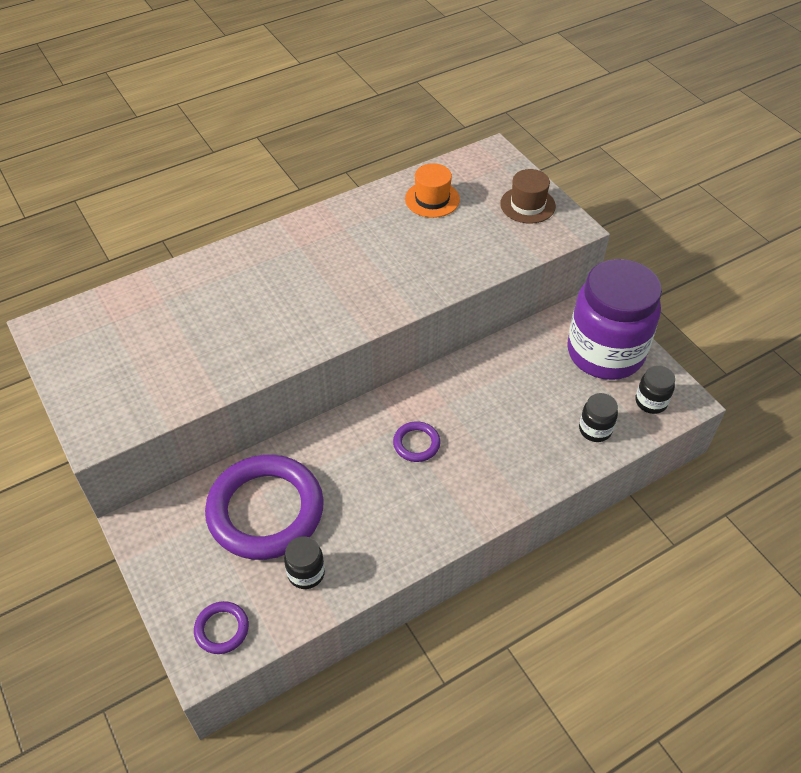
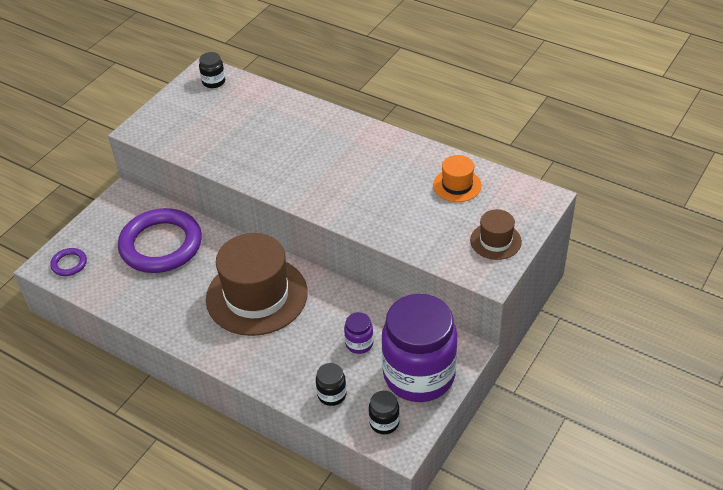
camera: 65 degrees right, 5 degrees down
black jar [284,536,325,589] -> black jar moved to [199,52,225,88]
purple ring [393,421,440,462] -> brown hat [206,233,308,336]
none -> purple jar [344,312,374,354]

